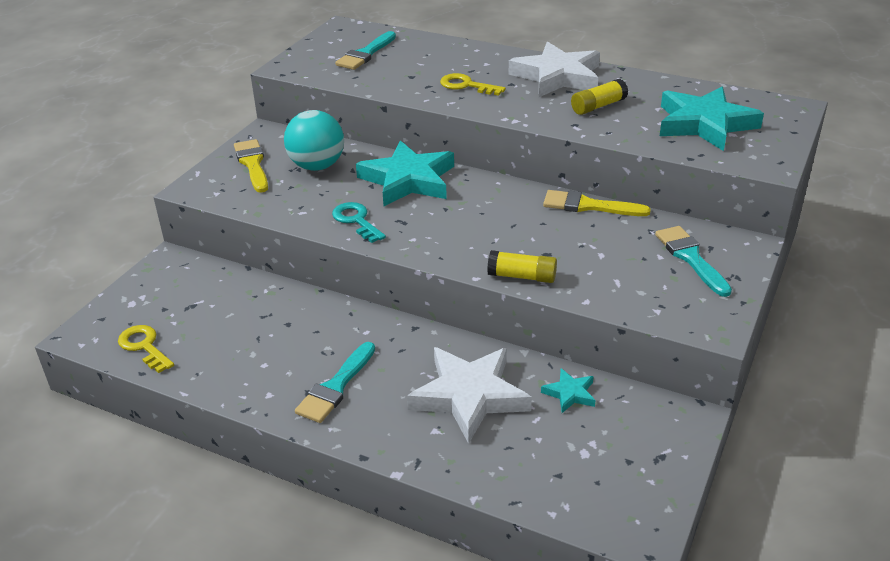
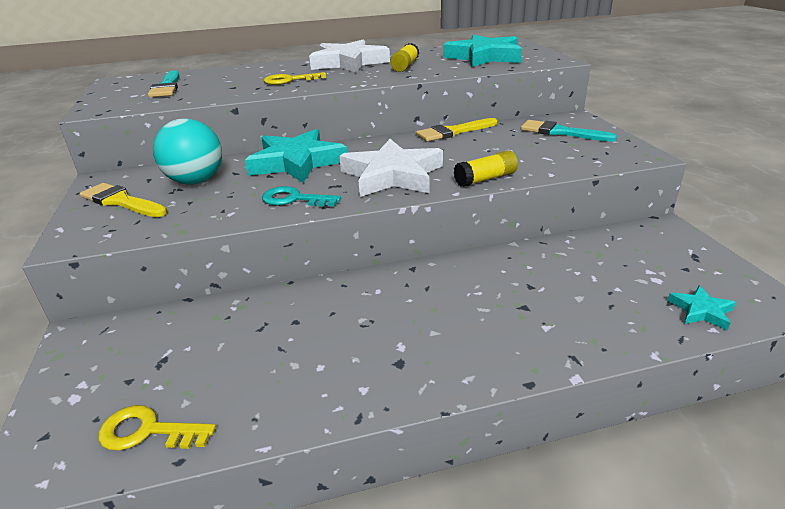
camera: 40 degrees left, 5 degrees down
turquoise brush [295,342,375,423] -> none
white star [407,347,532,444] -> white star moved to [339,139,443,197]
turquoise star [541,368,596,413] -> turquoise star moved to [667,285,736,331]

